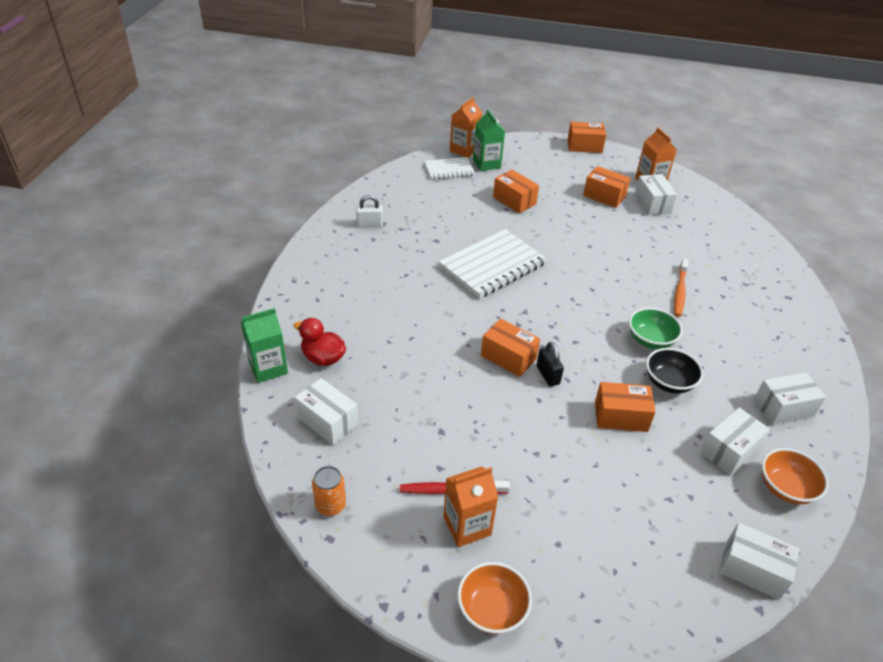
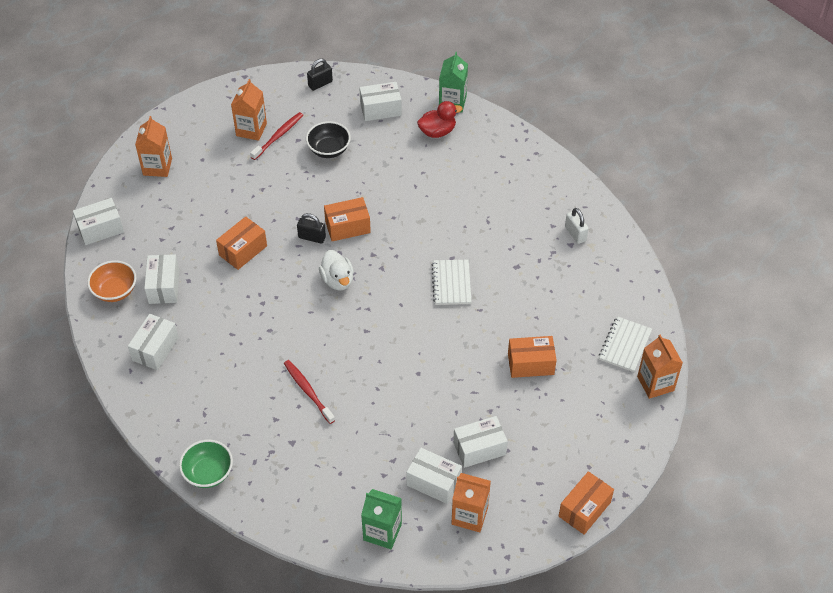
camera: 130 degrees right, 10 degrees up
orange can [312,466,346,516] -> black padlock [307,58,333,91]
white padlock [356,195,383,228] -> white padlock turned 60 degrees counterclockwise [565,208,589,244]
white notebook [439,229,547,299] -> white notebook [431,260,472,305], size x0.58
orange bowl [457,562,532,634] -> none
green carton [473,109,505,171] -> green carton moved to [361,489,402,549]
orange box [583,166,631,208] -> white box [453,416,508,468]
green bowl [629,308,683,349] -> green bowl moved to [179,440,233,488]
black bowl [646,348,703,394] -> black bowl moved to [306,121,351,158]
orange toothbrush [674,259,688,317] -> red toothbrush [284,360,335,424]
none -> orange carton [135,116,172,177]
none -> white duck [319,250,354,291]

